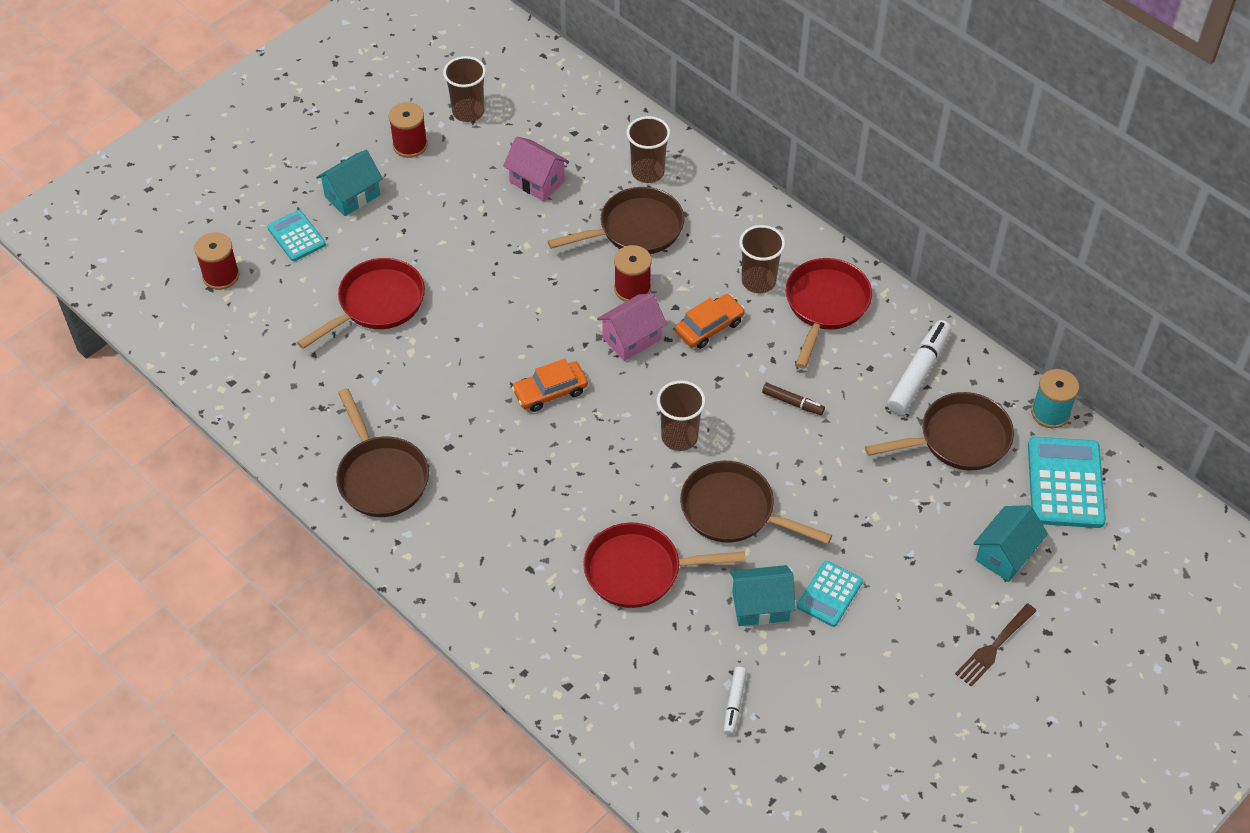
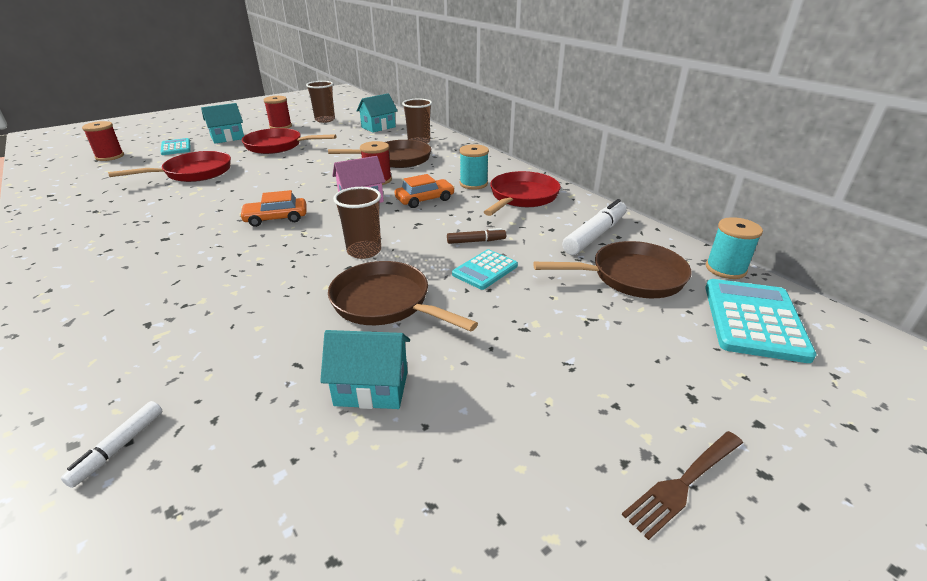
camera: 10 degrees right, 20 degrees down
brown pan [336,388,429,517] -> none
pink house [503,136,569,201] -> none
red pan [583,523,746,608] -> red pan moved to [242,128,337,154]
white marker [724,667,747,735] -> white marker moved to [61,401,162,488]
brown cup [739,225,785,293] -> turquoise spool [459,144,489,190]
brown marker [762,383,825,415] -> brown marker turned 45 degrees counterclockwise [447,228,506,244]
turquoise calculator [797,561,863,627] -> turquoise calculator moved to [452,249,518,290]
turquoise house [973,505,1048,582] -> turquoise house moved to [357,94,397,132]

